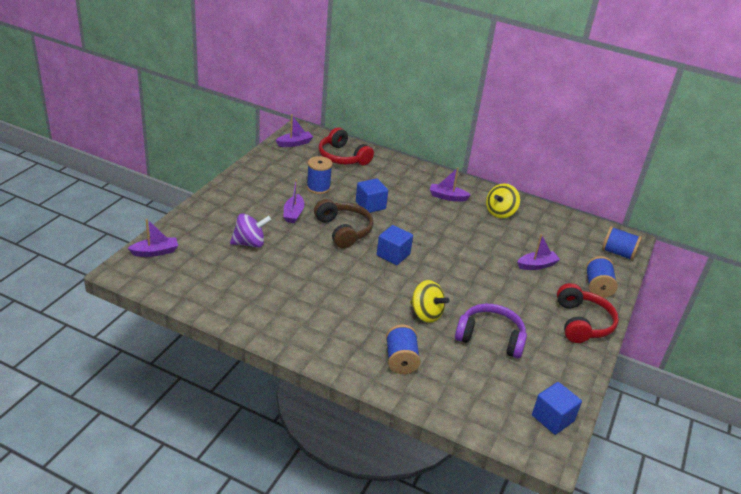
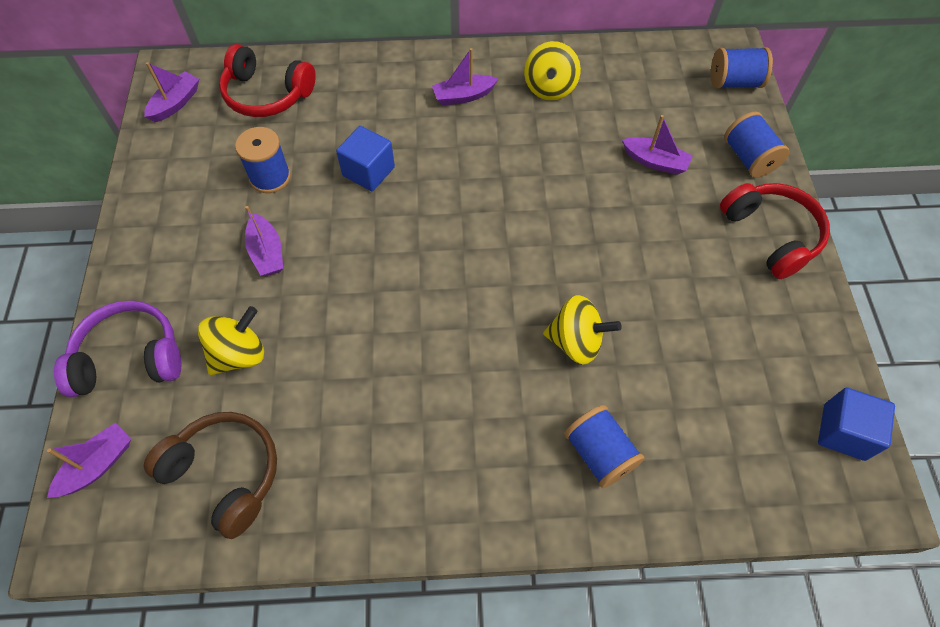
camera: 25 degrees left, 25 degrees up
purple spinning top [230,213,271,248] -> yellow spinning top [198,306,264,375]
brown headphones [314,199,373,249] -> brown headphones moved to [144,412,277,539]
blue cube [377,225,413,265] -> none
purple headphones [455,304,527,359] -> purple headphones moved to [54,301,182,397]
purple boat [517,234,560,270] -> purple boat turned 75 degrees clockwise [622,115,693,175]

